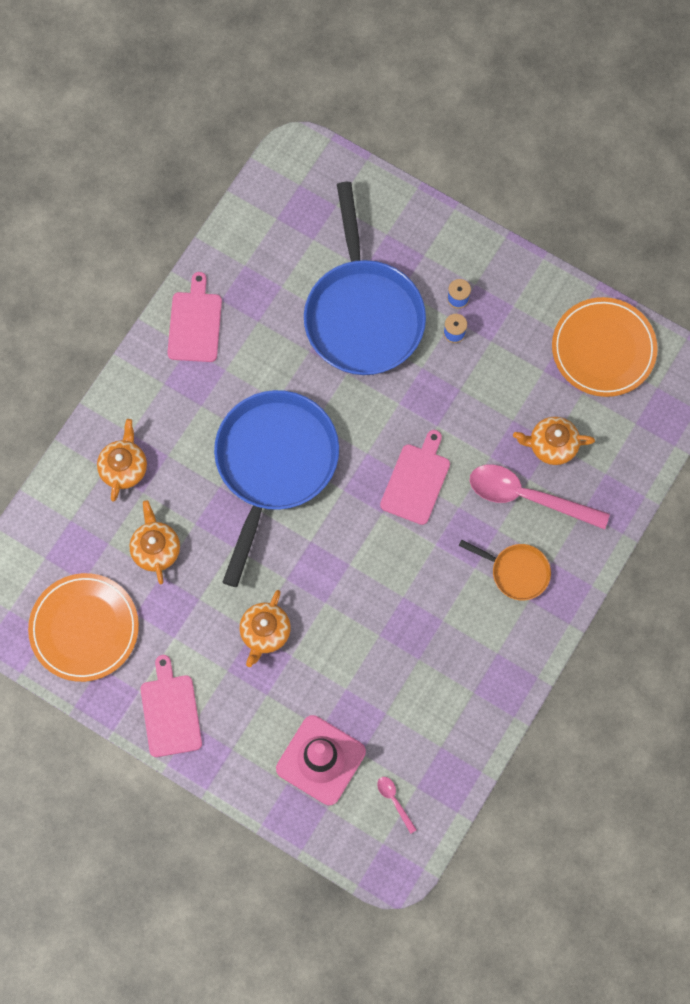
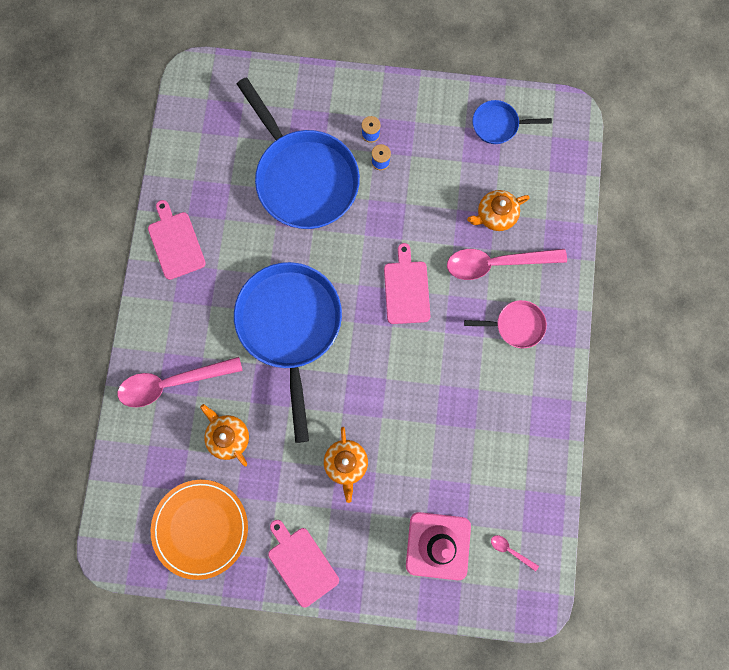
camera: 25 degrees left, 5 degrees up
orange teapot [97,419,147,501] -> pink spoon [118,357,243,407]
orange pan [458,540,551,600] -> pink pan [464,300,547,348]
orange plate [552,297,658,397] -> blue pan [472,100,552,144]

